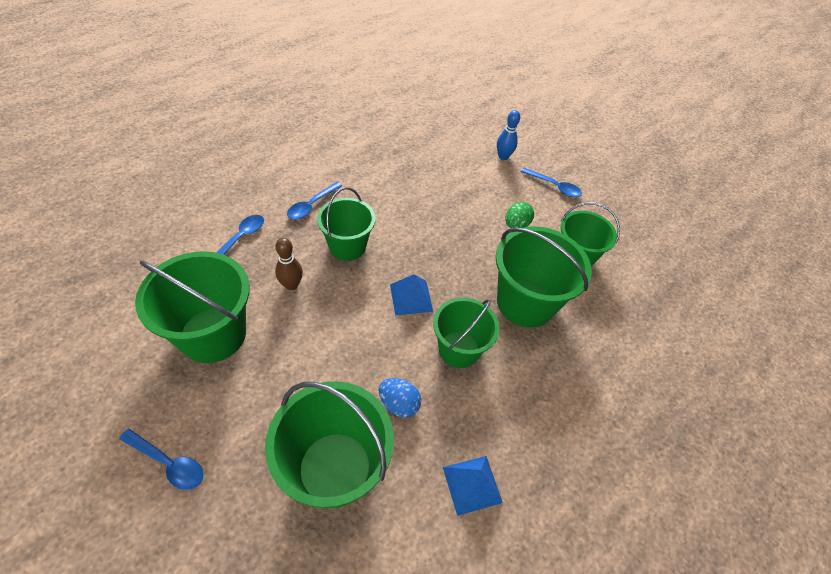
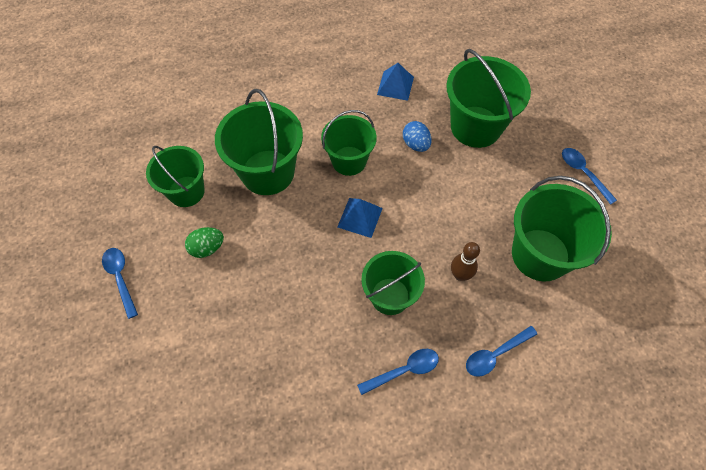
camera: 145 degrees left, 10 degrees up
blue bowling pin [497,110,520,160] -> none

